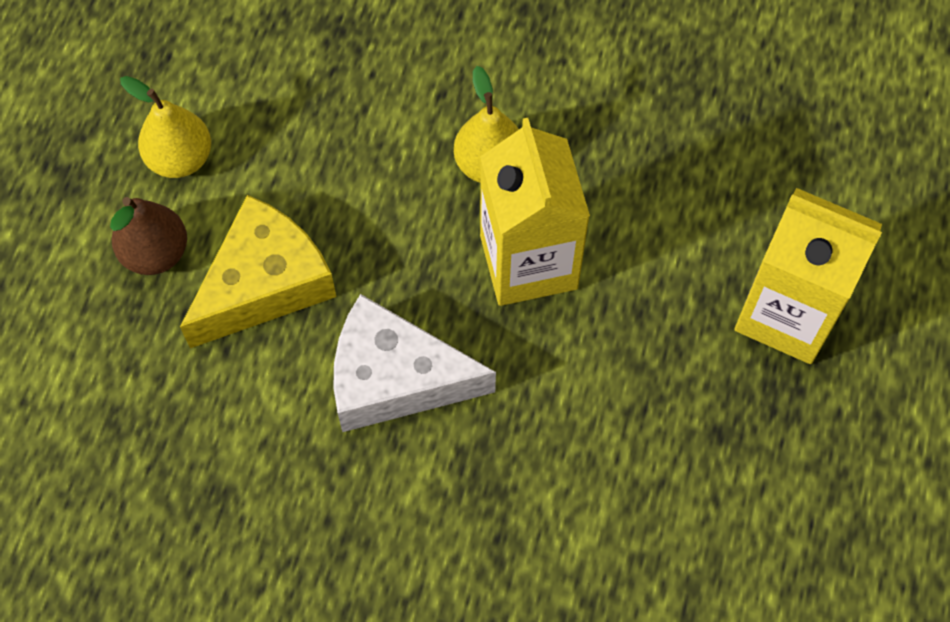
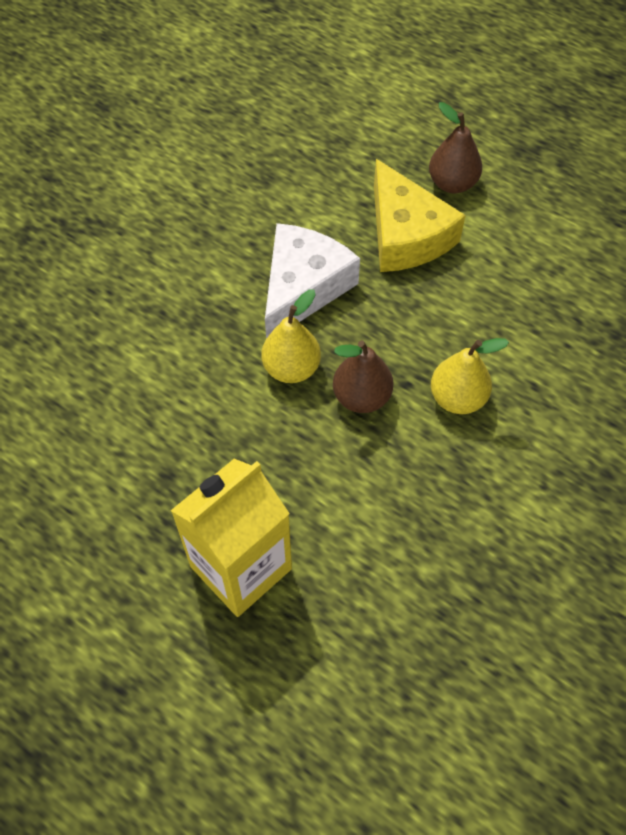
camera: 110 degrees right, 5 degrees down
yellow pear [120,76,211,178] -> yellow pear moved to [261,289,321,383]
yellow carton [480,118,590,306] -> brown pear [333,341,393,413]

